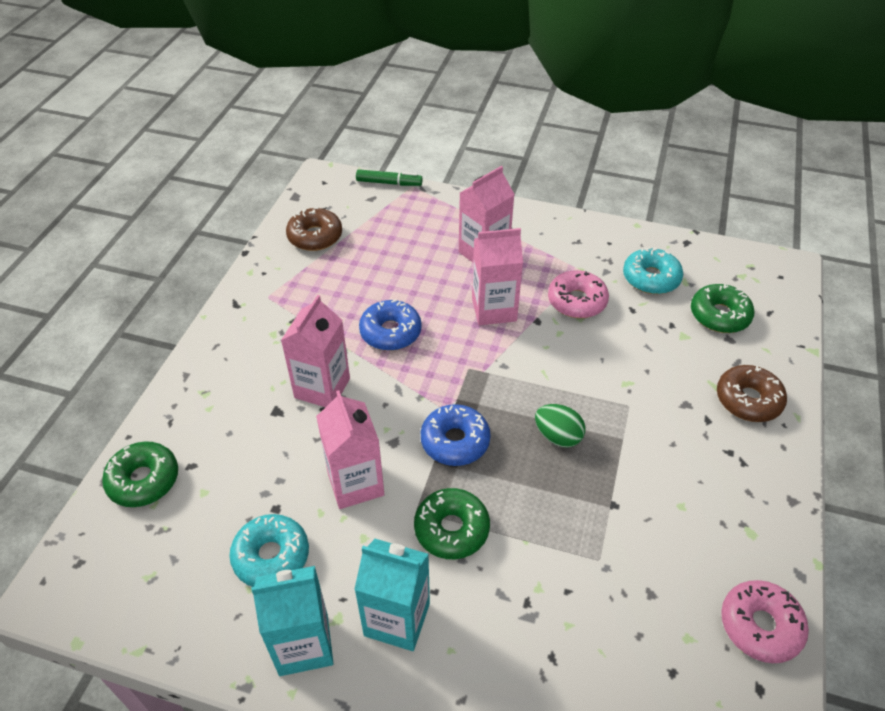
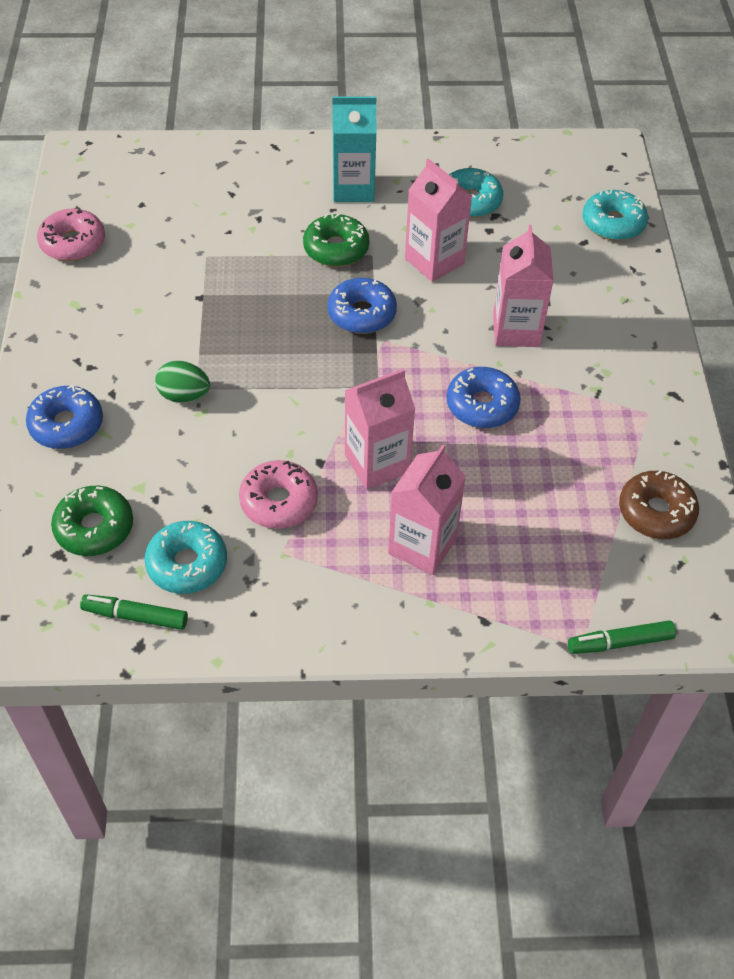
camera: 160 degrees right, 5 degrees up
green donut [102,441,178,507] -> turquoise donut [582,189,648,241]
turquoise carton [251,566,334,676] -> none
green egg [535,404,586,448] -> green egg moved to [155,361,210,403]
brown donut [717,365,787,422] -> blue donut [26,385,103,449]
none -> green marker [80,594,188,630]

